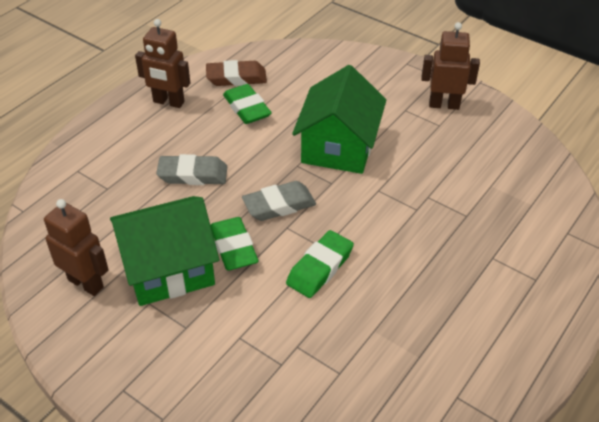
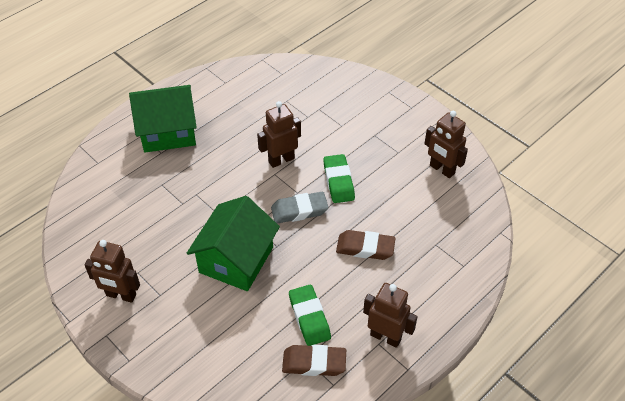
camera: 170 degrees left, 5 degrees up
green house [110,196,219,306] -> green house moved to [129,85,197,153]
grey eraser [156,154,227,185] -> brown eraser [336,230,396,260]
green eraser [286,230,354,298] -> brown robot [257,101,301,168]

